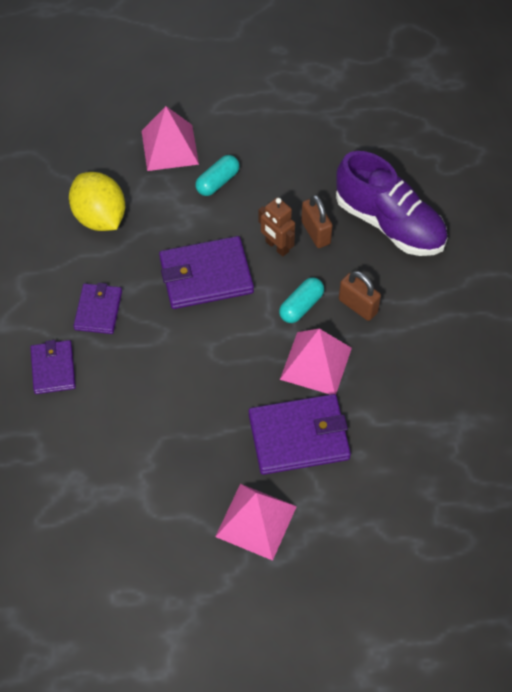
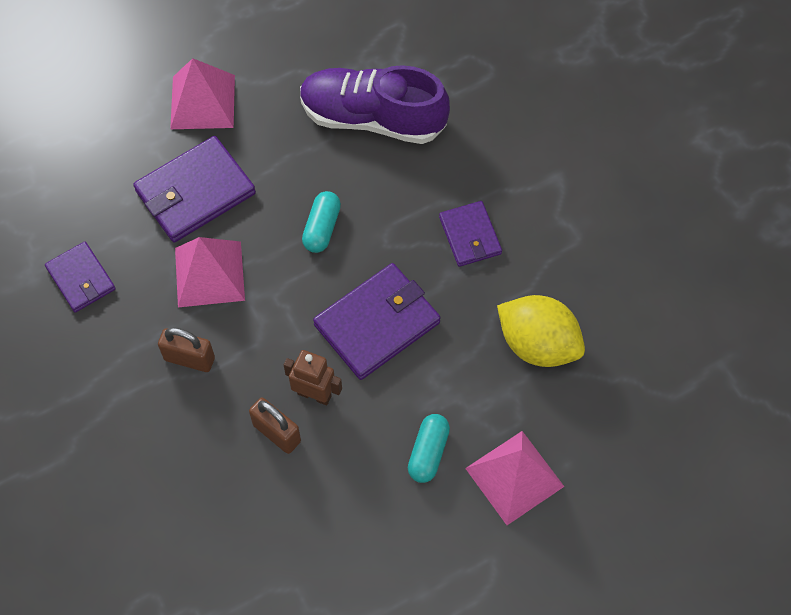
camera: 155 degrees right, 5 degrees up
purple wallet [30,340,76,394] -> purple wallet moved to [45,242,116,312]
turquoise capsule [279,277,324,323] -> turquoise capsule moved to [302,191,341,253]
purple shoe [336,151,447,256] -> purple shoe moved to [300,65,450,144]

